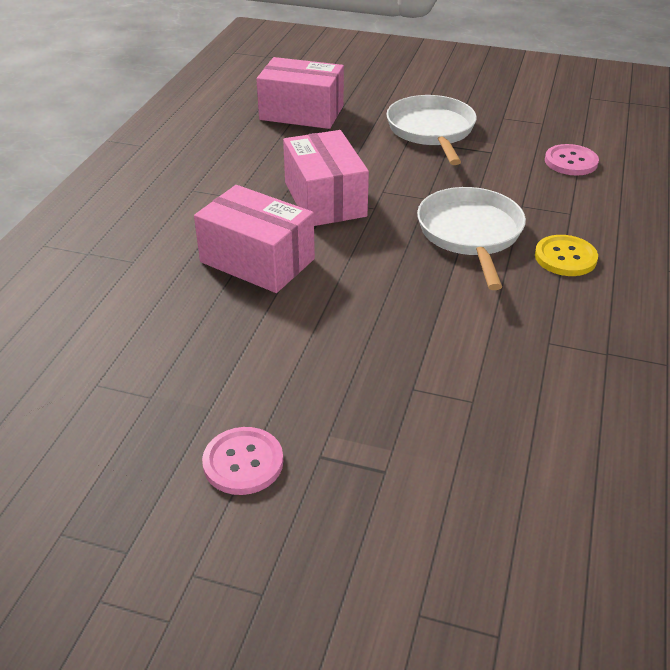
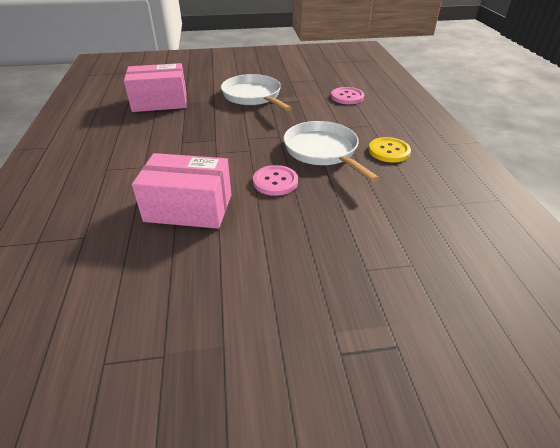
camera: 25 degrees left, 0 degrees up
pink button [202,427,283,495] -> pink button moved to [253,165,298,196]
pink box [283,130,369,226] -> none

